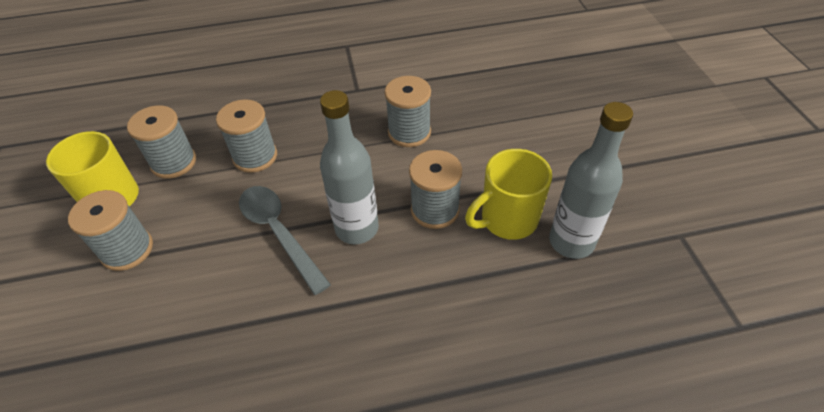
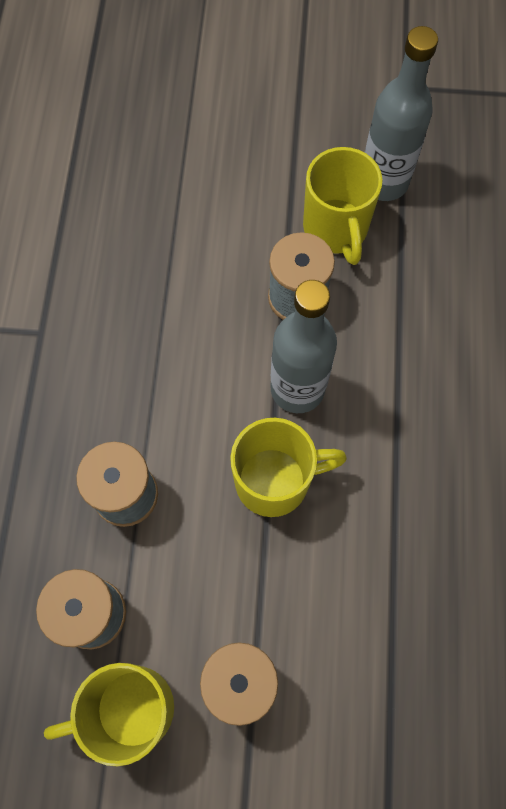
camera: 75 degrees left, 20 degrees up
grey spoon [239,186,331,295] -> yellow mug [230,418,347,517]
grey spool [385,76,431,147] -> none

